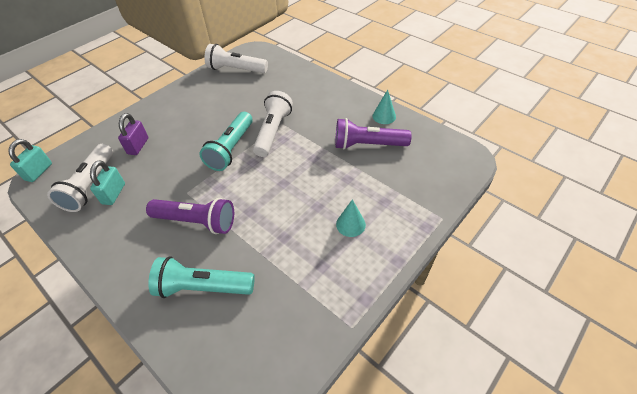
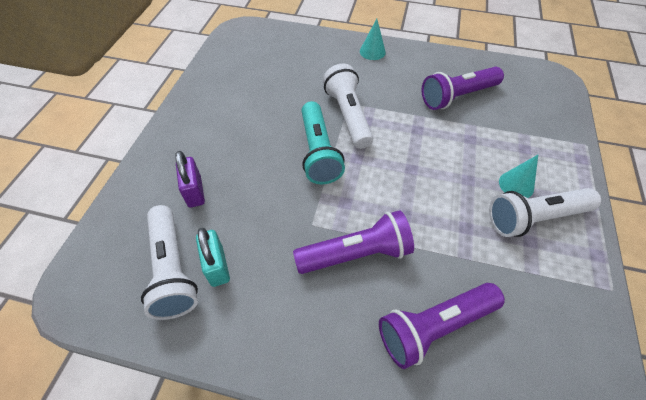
camera: 30 degrees left, 5 degrees up
turquoise padlock [8,139,52,182] -> none
turquoise flashlight [148,256,255,298] -> purple flashlight [379,283,505,369]
white flashlight [204,44,268,73] -> white flashlight moved to [489,188,601,237]
turquoise cone [373,90,396,124] -> turquoise cone moved to [360,19,386,60]

